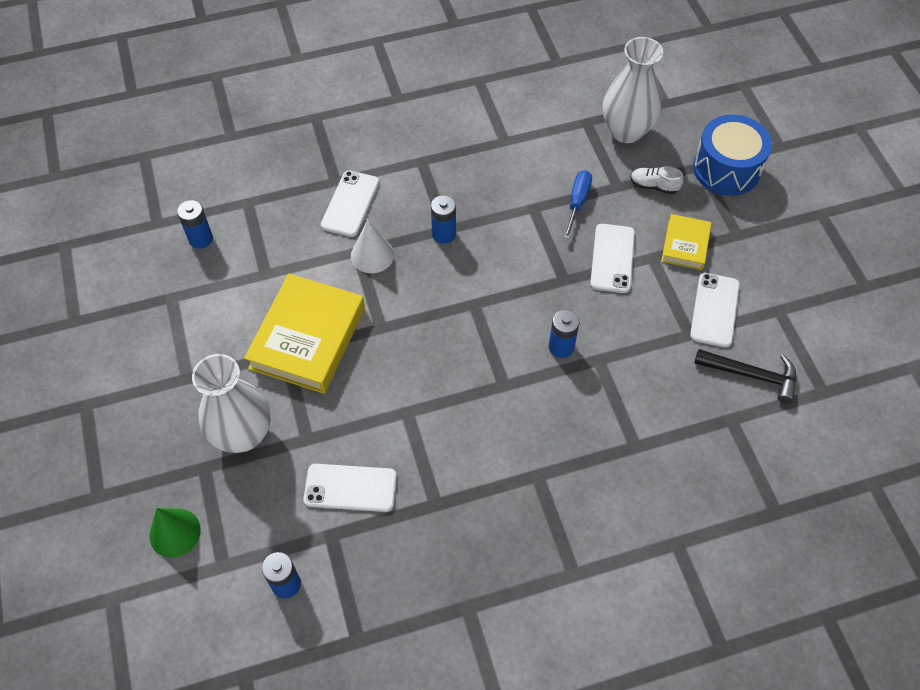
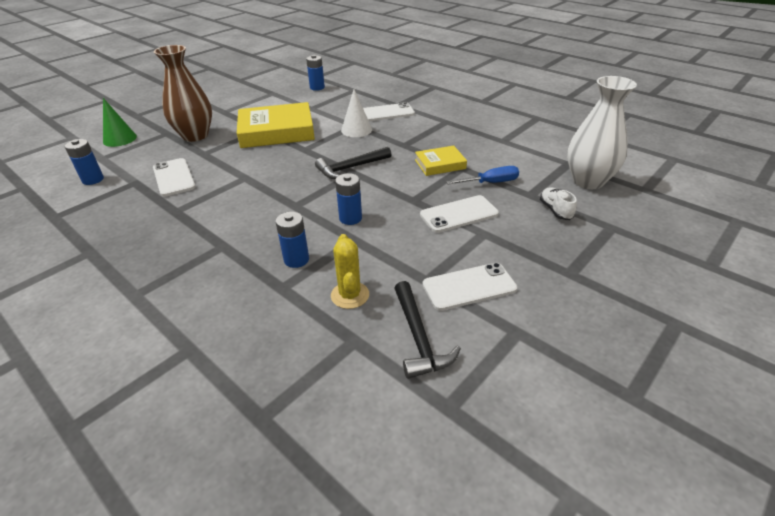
camera: 60 degrees right, 20 degrees down
white vase [192,354,271,453] -> brown vase [154,45,212,142]
blue battery [431,195,456,244] -> blue battery moved to [276,212,309,268]
yellow book [661,214,712,270] -> yellow book moved to [415,146,467,176]
blue drum [693,114,772,196] -> none
none -> black hammer [315,147,392,179]
none -> yellow cactus [331,234,369,309]

